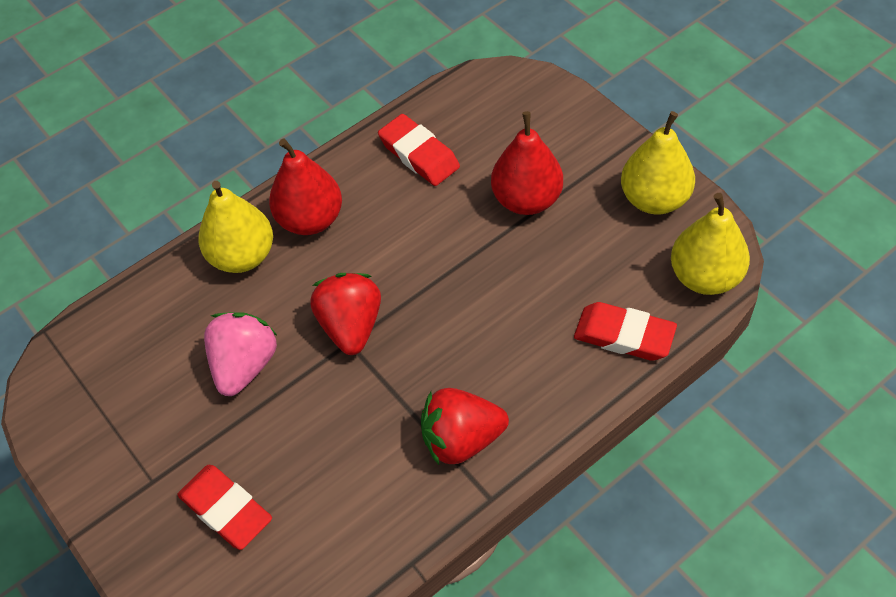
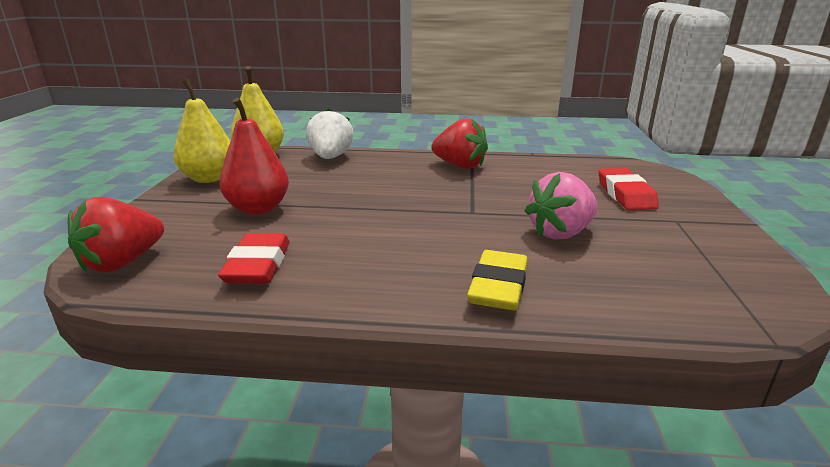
camera: 140 degrees left, 30 degrees down
yellow pear [199,181,273,273] -> yellow eraser [467,250,528,310]
red pear [269,139,342,235] -> none
red strawberry [310,273,381,355] -> red strawberry moved to [68,197,164,273]
red eraser [574,302,677,361] -> white strawberry [306,108,354,159]

